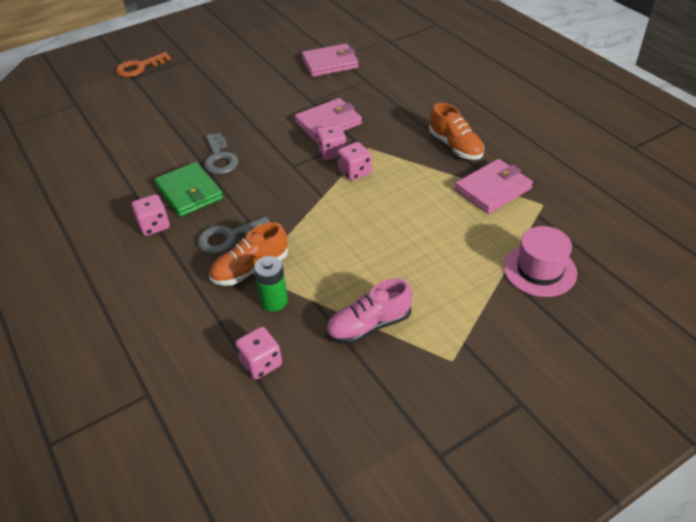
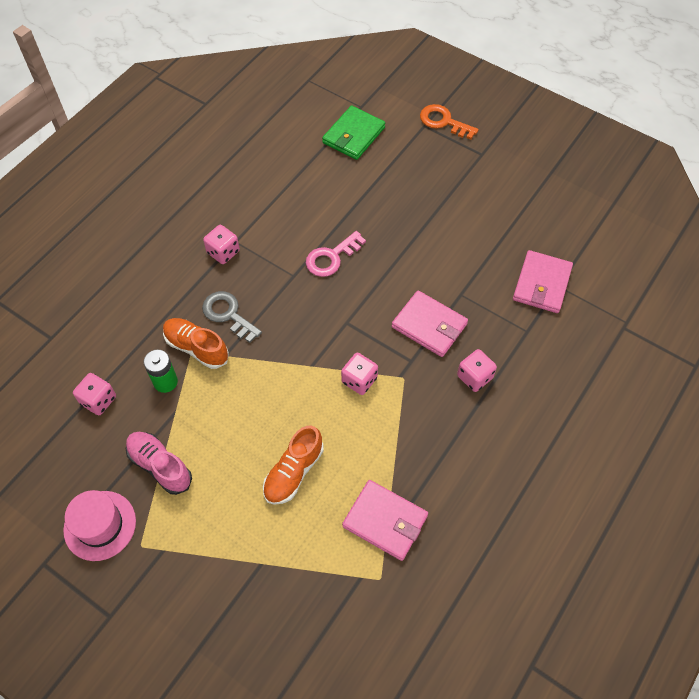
camera: 65 degrees right, 15 degrees up
green wallet [154,162,223,217] -> green wallet moved to [322,106,385,160]
grey key [204,133,239,174] -> pink key [306,231,366,277]
pink wallet [302,43,359,77] -> pink wallet turned 60 degrees clockwise [513,250,573,313]
pink dice [316,124,346,160] -> pink dice moved to [457,349,497,392]
orange shoe [429,103,484,160] -> orange shoe moved to [263,425,324,505]
pink hat [504,226,577,297] -> pink hat moved to [63,490,136,561]

